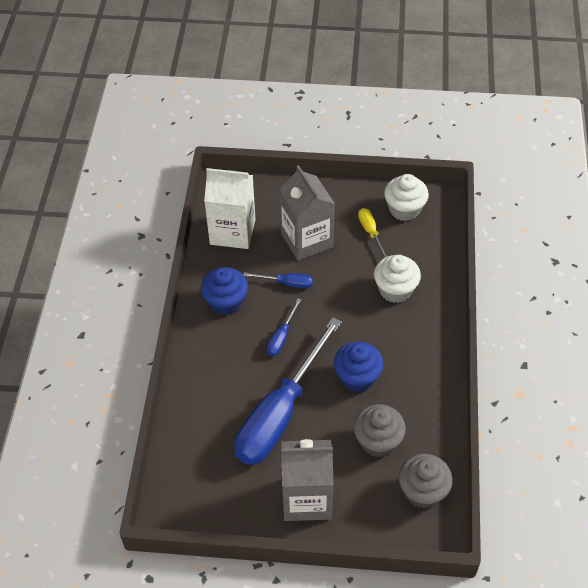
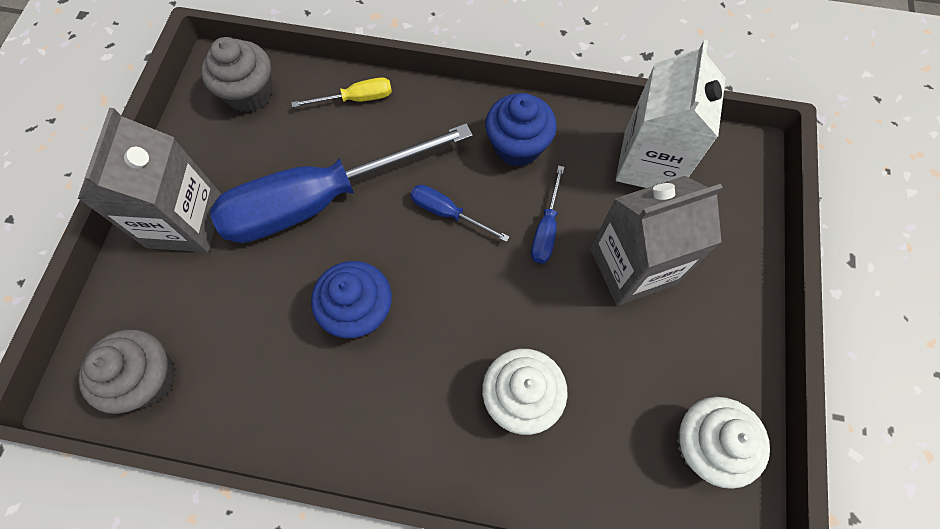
camera: 95 degrees right, 15 degrees up
blue screwdriver [234,317,342,465] -> blue screwdriver turned 60 degrees counterclockwise [210,123,473,243]
grey cupcake [354,404,406,457] -> grey cupcake moved to [201,37,272,112]
yellow screwdriver [358,208,387,258] -> yellow screwdriver moved to [291,77,392,108]

